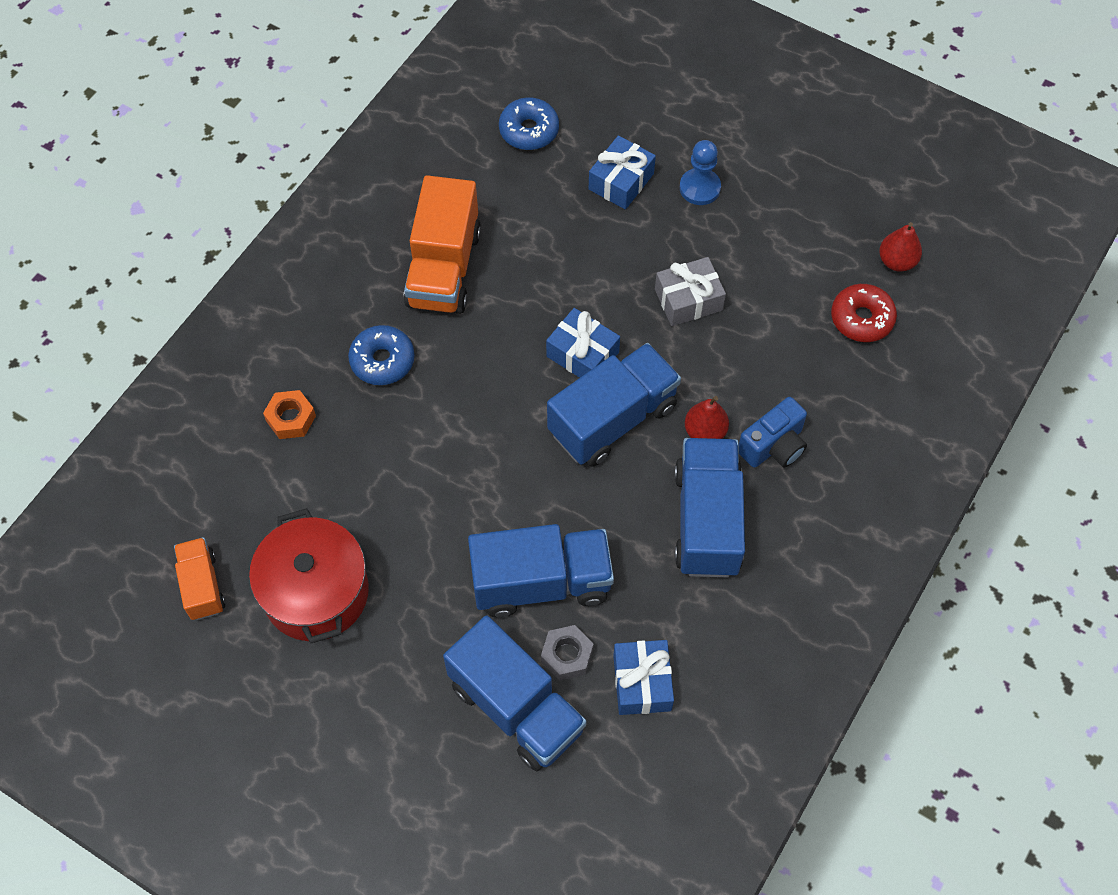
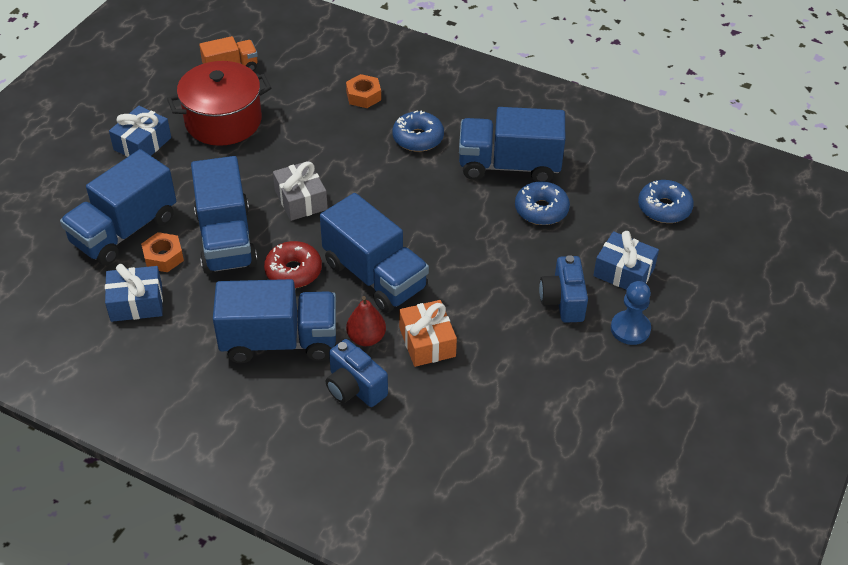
camera: 85 degrees right, 15 degrees down
orange truck [404,175,481,314] -> blue truck [459,107,565,182]
grey nut [541,625,594,681] -> orange nut [141,232,184,272]
blue gift [546,308,620,378] -> blue gift moved to [109,106,171,157]
grey gift [655,257,726,326] -> grey gift moved to [273,161,328,221]
red donut [831,284,897,342] -> red donut moved to [264,241,322,288]
red pear [879,222,922,272] -> none
none -> orange gift [399,300,457,367]
none -> blue donut [515,181,570,225]
none -> blue camera [539,255,588,323]

